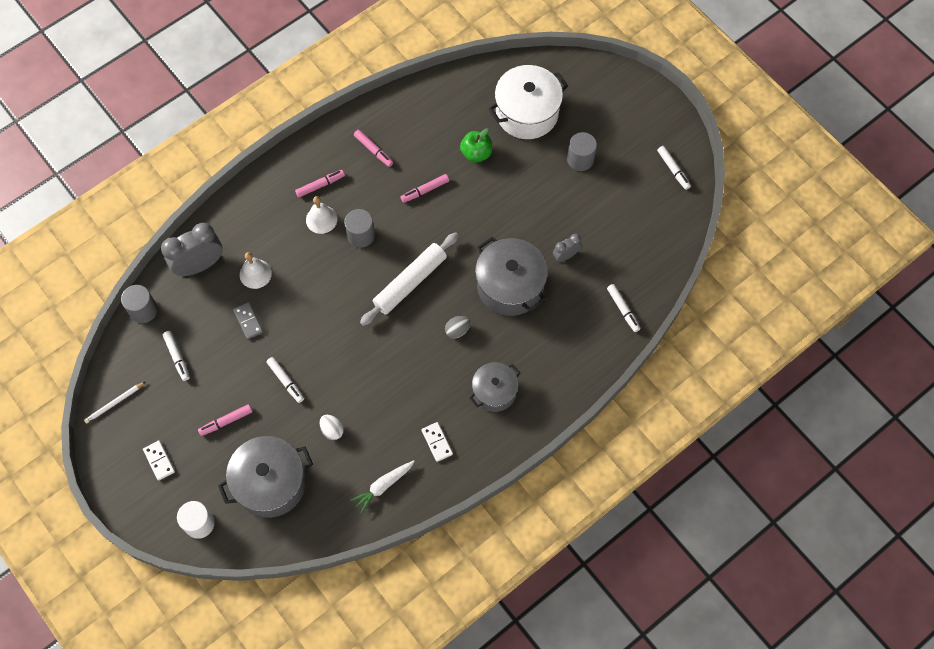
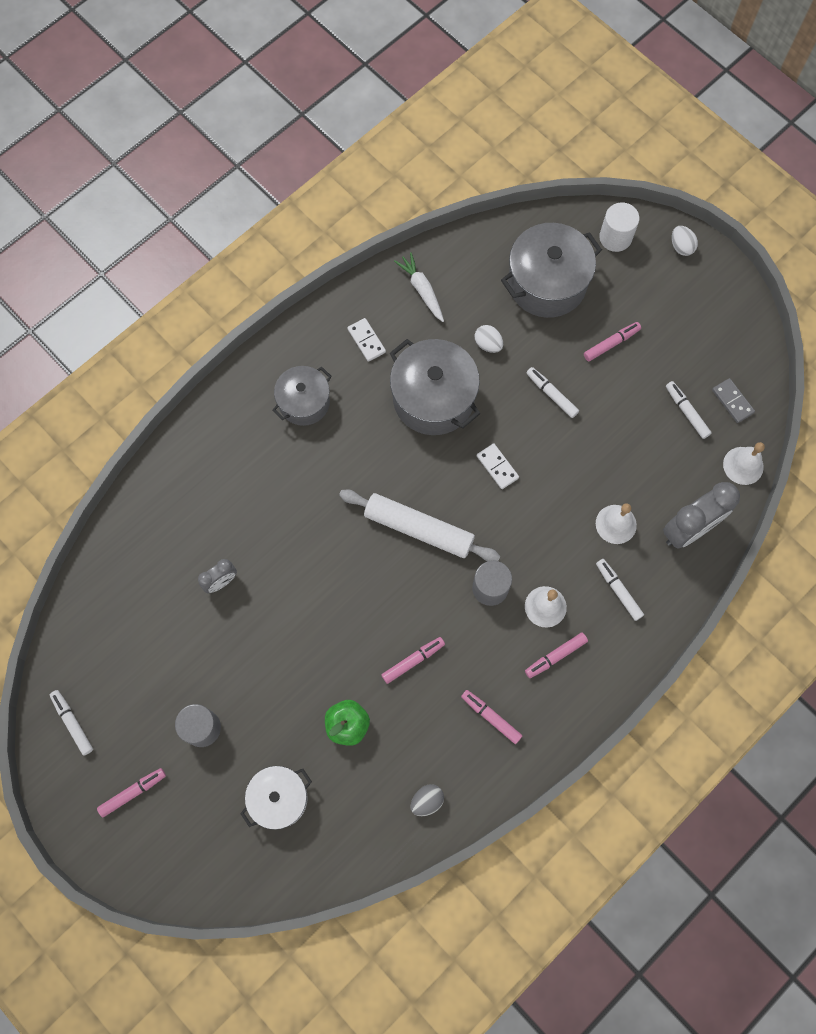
camera: 175 degrees right, 5 degrees up
white pencil [84,382,145,423] -> none
grey cylinder [121,285,158,323] -> white bell [723,442,765,485]
white domino [143,441,175,481] -> white domino moved to [477,443,519,489]
grey domino [233,302,263,339] -> grey domino moved to [712,378,755,423]
white carrot [351,460,415,513] -> white carrot turned 75 degrees counterclockwise [394,252,444,322]
white rolling pin [360,232,459,326] -> white rolling pin turned 75 degrees clockwise [339,490,500,561]
grey egg [445,316,470,338] -> grey egg moved to [410,784,444,816]
grey pot [475,237,548,316] -> grey pot moved to [390,339,480,435]
white pot [488,65,568,139] -> white pot [240,766,312,830], size x0.63
white marker [607,284,640,332] -> white marker moved to [596,559,644,621]
none -> pink marker [97,768,166,817]
none -> white egg [672,226,698,256]

